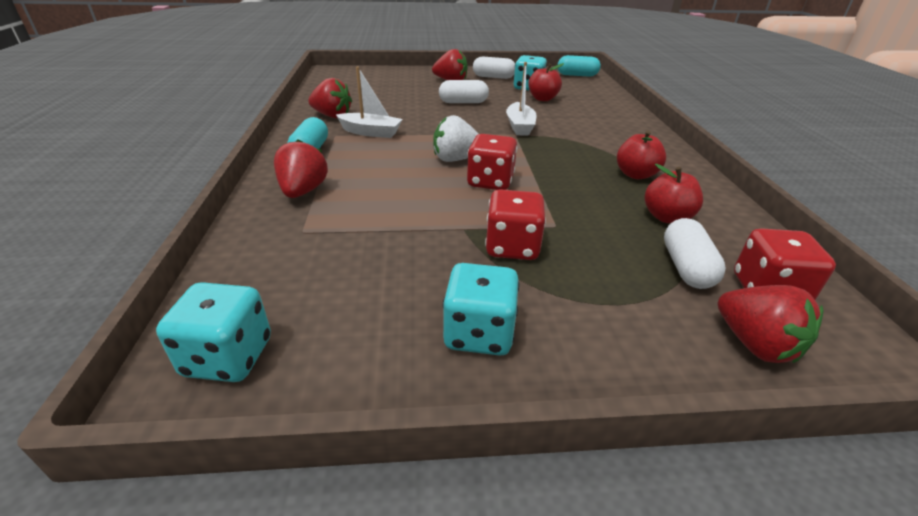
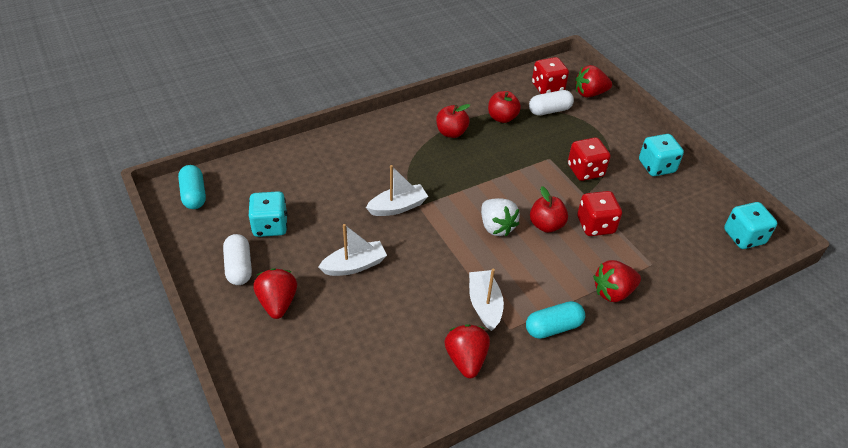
camera: 115 degrees left, 10 degrees up
white capsule [439,80,489,103] -> white boat [318,224,387,276]
red dice [467,134,517,190] -> red dice moved to [577,191,622,236]
red apple [528,63,564,101] -> red apple moved to [530,186,568,233]
red strawberry [718,285,823,363] -> red strawberry turned 135 degrees counterclockwise [576,65,612,98]

